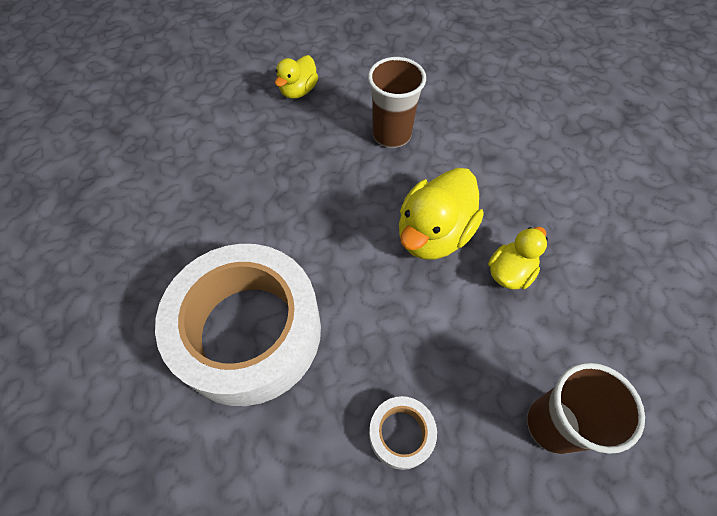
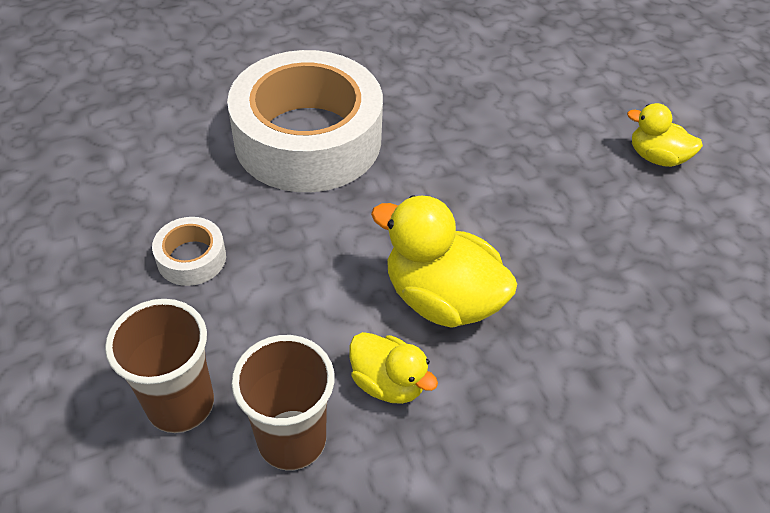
camera: 85 degrees right, 10 degrees down
brown cup [368,57,426,148] -> brown cup moved to [232,335,334,471]

